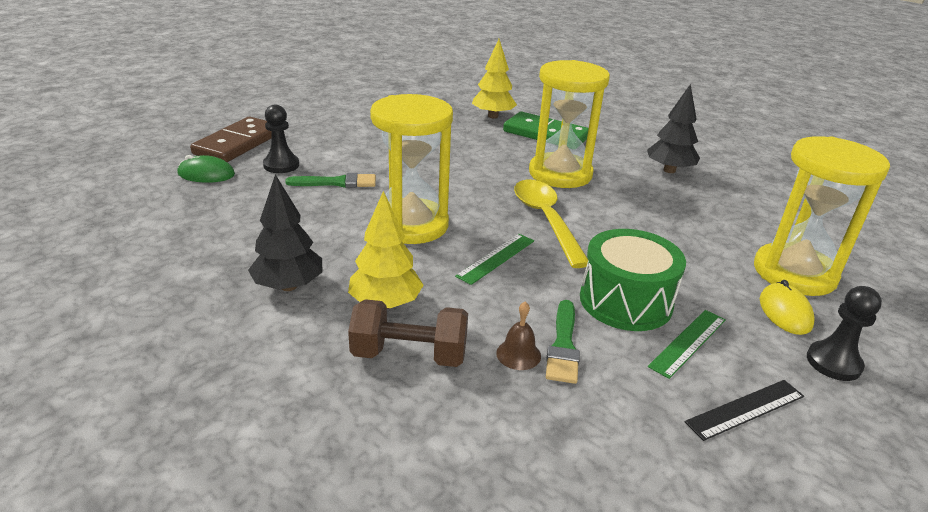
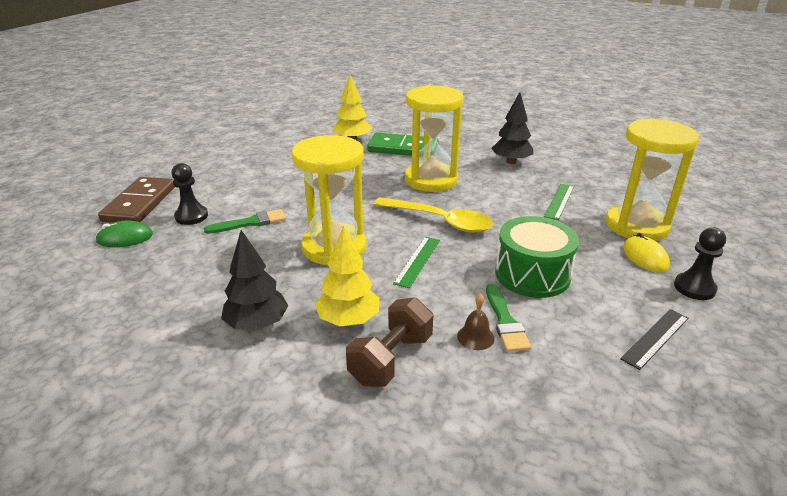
camera: 15 degrees left, 0 degrees up
brown dumbbell [348,299,468,367] -> brown dumbbell turned 45 degrees counterclockwise [346,297,433,387]
yellow spoon [514,180,588,268] -> yellow spoon turned 150 degrees clockwise [373,197,493,233]
green ruler [648,310,726,379] -> green ruler moved to [544,184,574,220]

